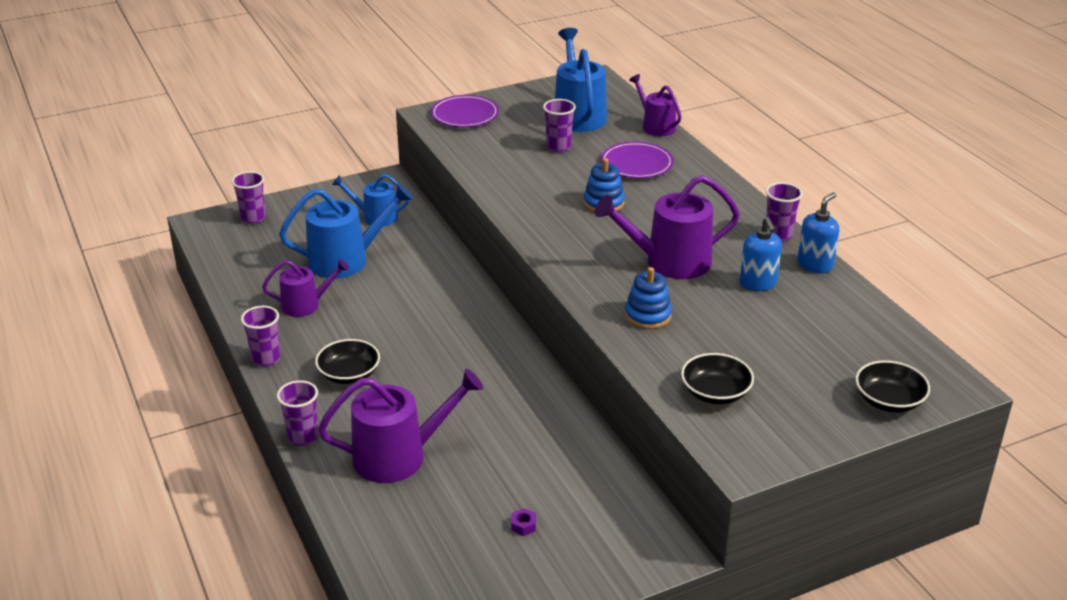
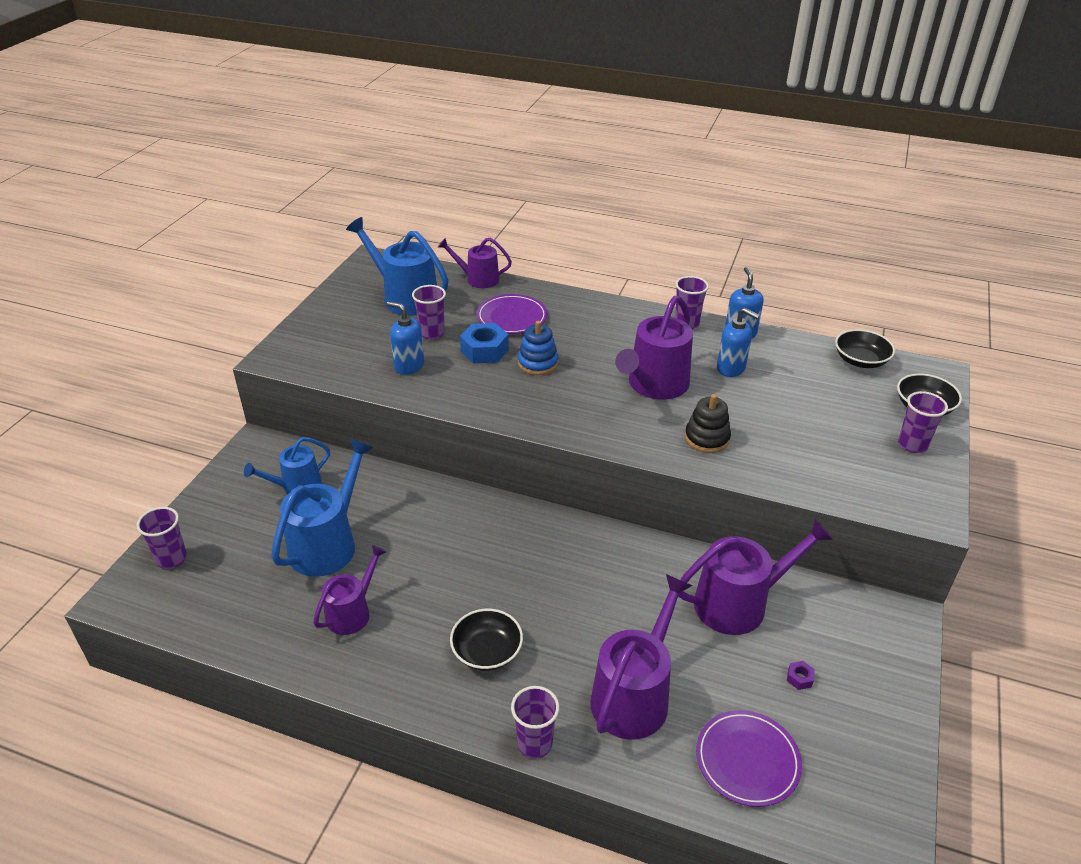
camera: 45 degrees left, 5 degrees up
purple cup [241,306,281,367] -> purple cup moved to [898,391,948,453]
purple plate [431,95,499,127] -> purple plate moved to [696,710,802,807]
blue stacking toy [625,267,672,329] -> black stacking toy [685,394,731,453]
black bowl [681,353,754,404] -> black bowl moved to [835,329,895,368]
none -> blue soap dispenser [387,301,424,375]
none -> blue nut [460,323,509,363]
none -> purple watering can [678,519,833,635]

